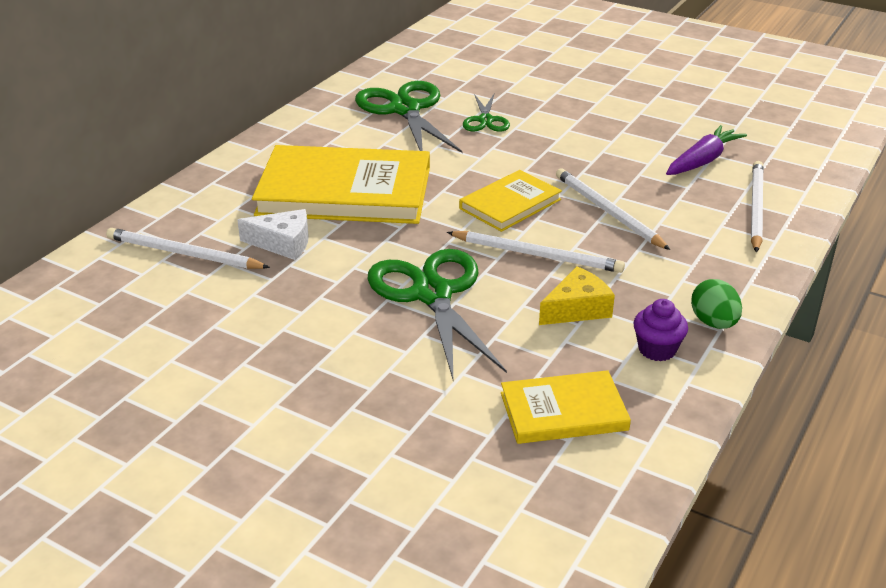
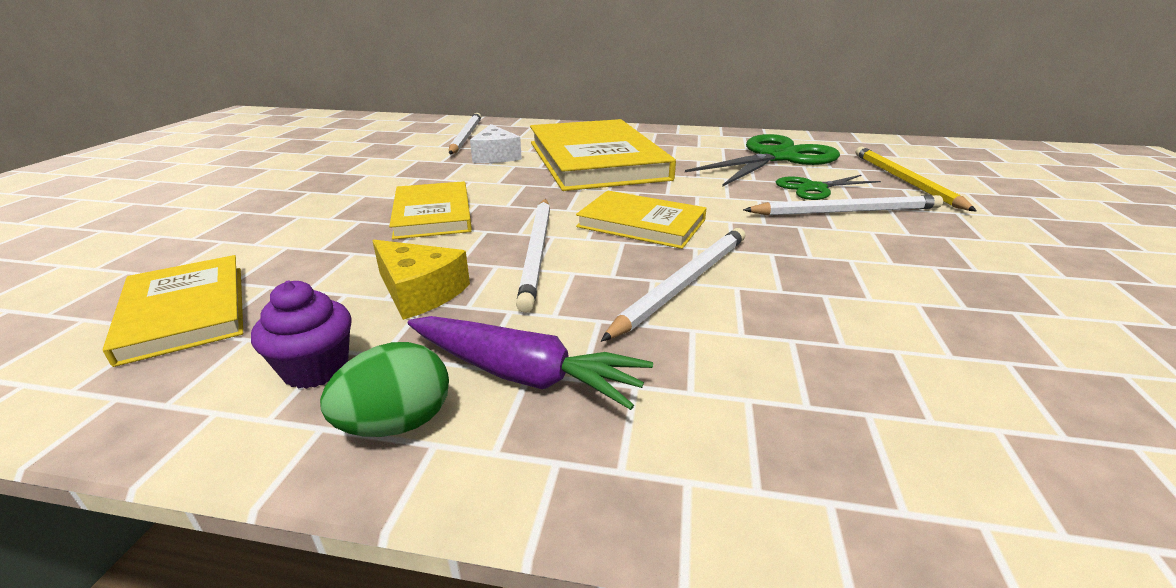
camera: 70 degrees right, 5 degrees down
green scissors [368,249,507,379] -> yellow book [389,181,472,239]
purple carrot [666,125,747,175] -> purple carrot moved to [407,316,653,410]
white pencil [751,161,764,253] -> white pencil moved to [743,195,943,215]
none -> yellow pencil [856,147,977,212]

